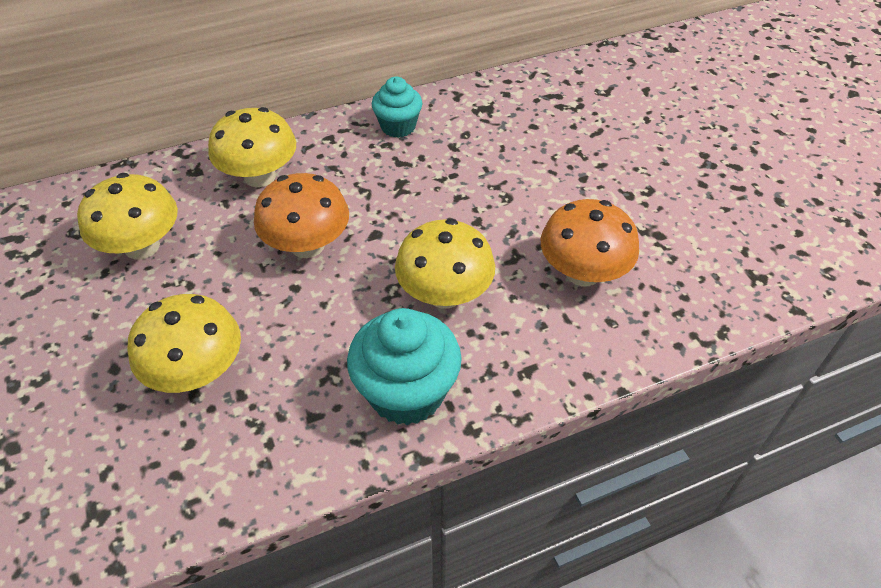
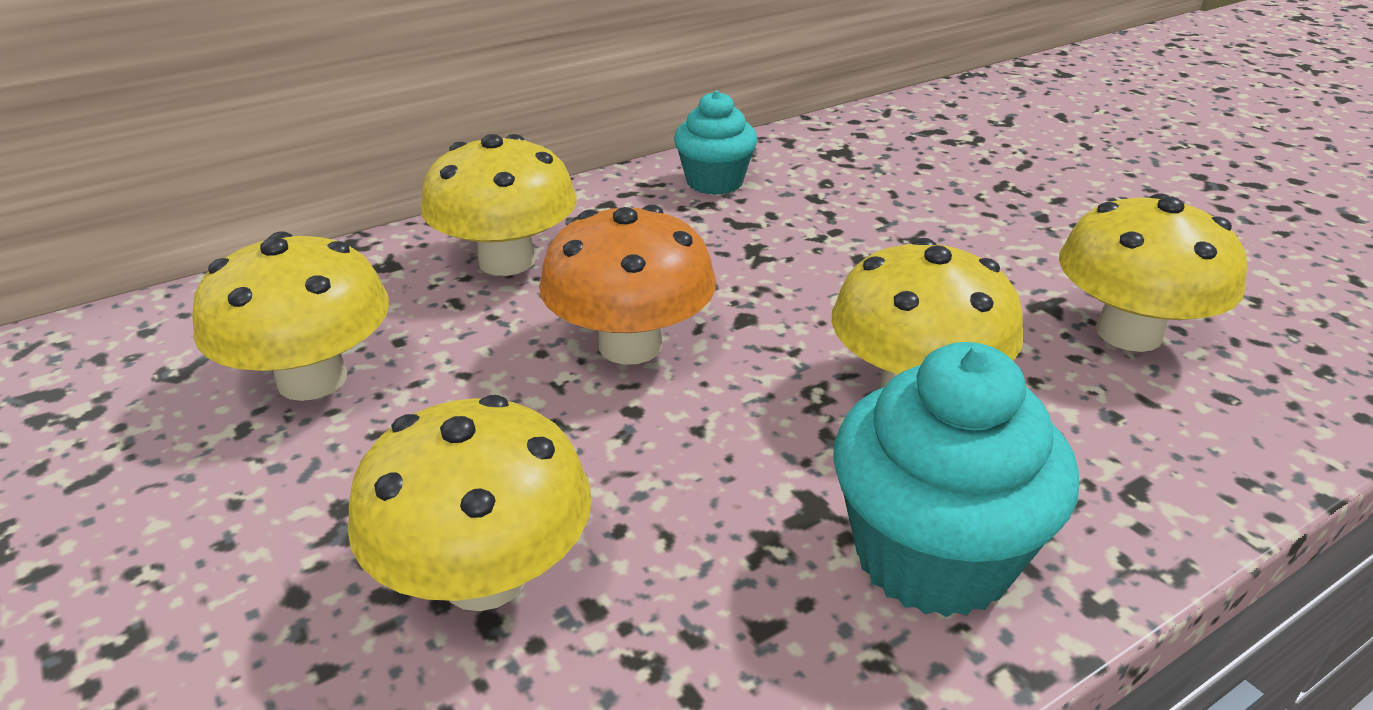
camera: 10 degrees left, 15 degrees down
orange mushroom [541,199,639,286] -> yellow mushroom [1059,193,1247,352]

